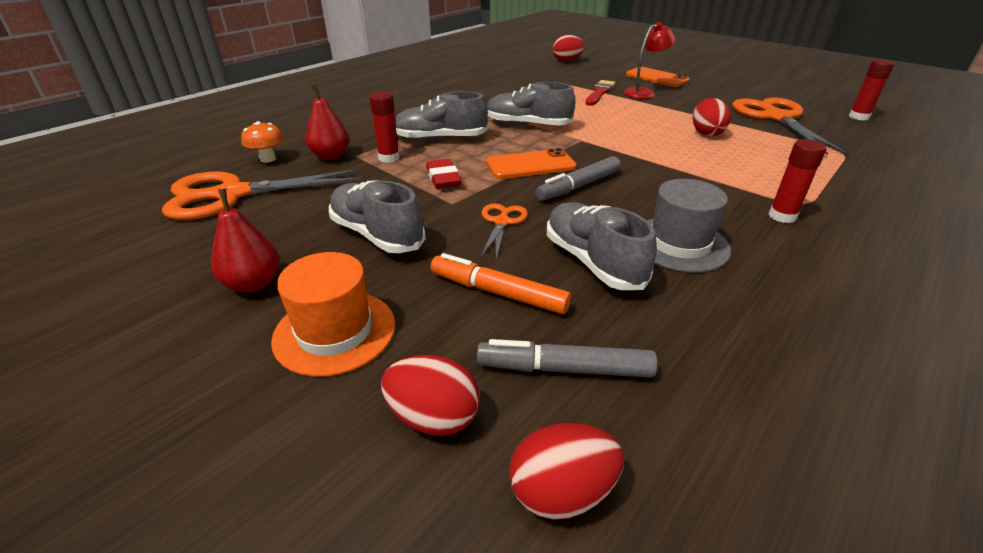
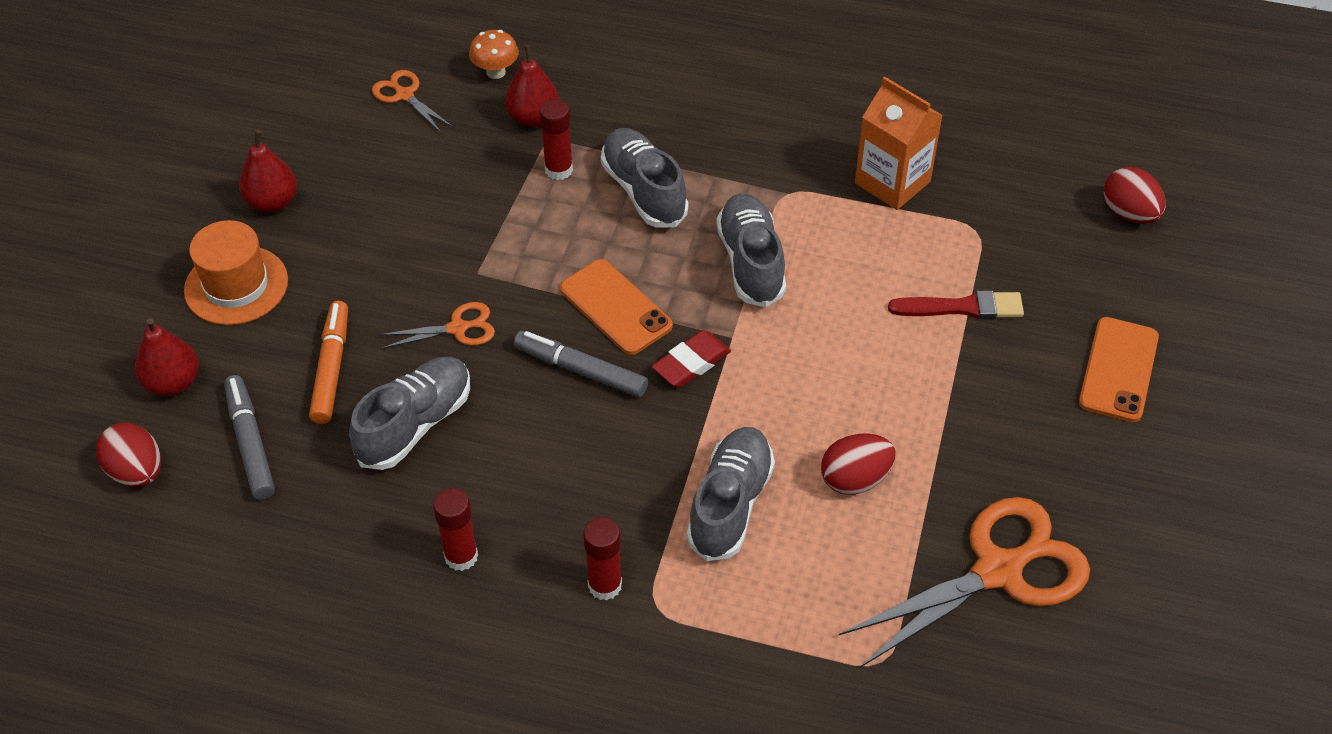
camera: 65 degrees right, 15 degrees up
orange scissors [162,169,363,220] -> orange scissors [372,70,453,133], size x0.48
grey shoe [329,181,426,253] -> grey shoe moved to [687,427,775,561]
red egg [381,355,480,436] -> red pear [135,318,199,396]
red eraser [426,159,462,189] -> red eraser moved to [652,330,731,388]
red lamp [624,22,676,99] -> none
grey hat [647,179,731,273] -> none
red glue stick [849,59,894,121] -> red glue stick moved to [433,488,478,571]
none -> orange carton [855,76,943,210]

